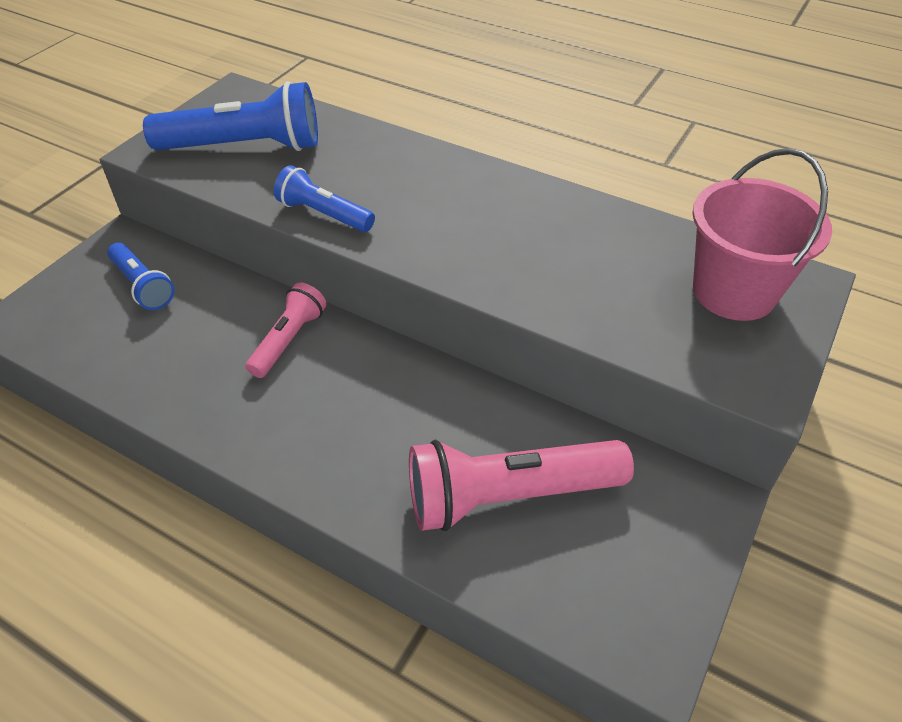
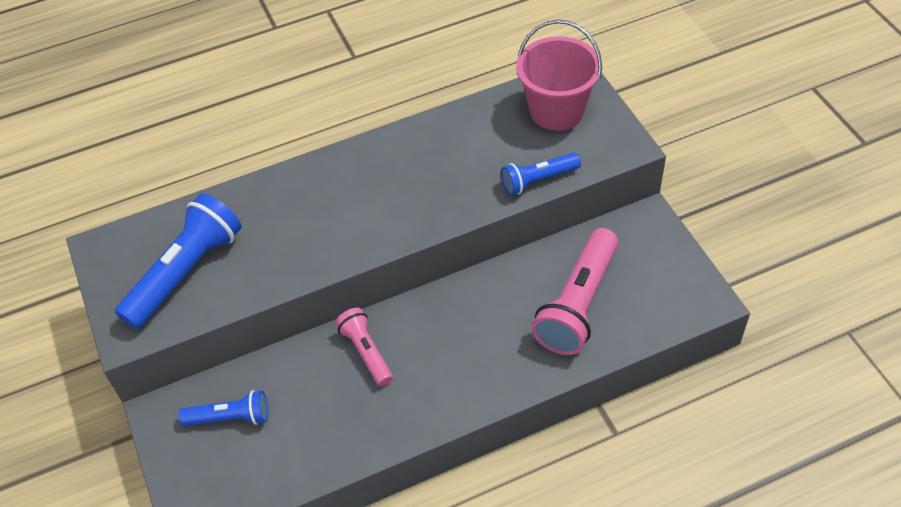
camera: 50 degrees left, 5 degrees up
blue flashlight [274,165,375,232] -> blue flashlight moved to [501,153,581,195]

